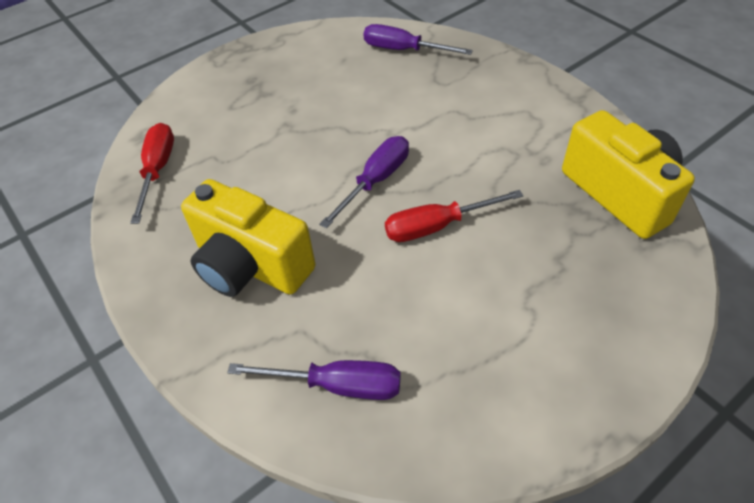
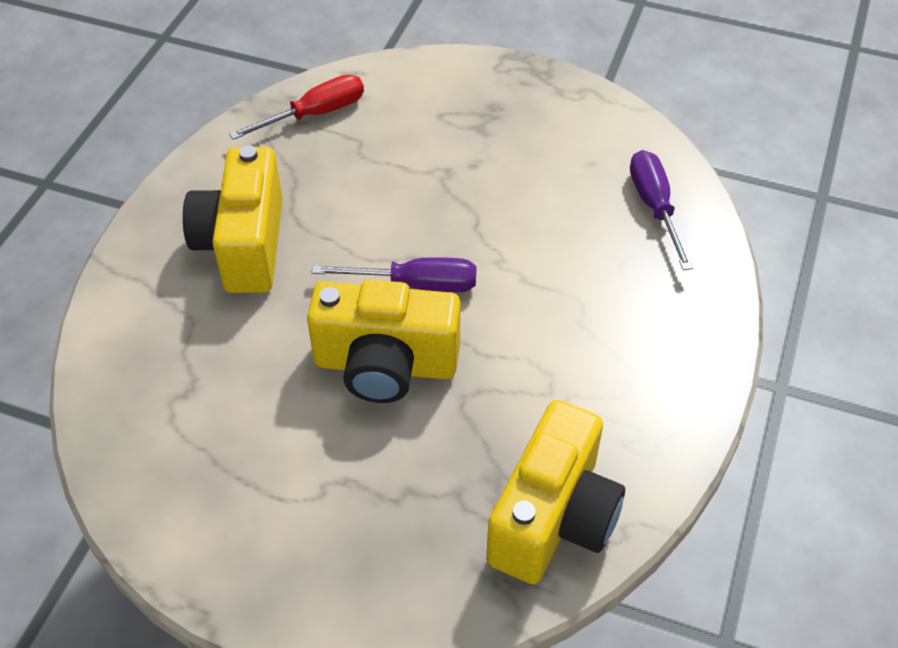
camera: 55 degrees right, 0 degrees up
purple screwdriver [227,360,401,400] -> none
red screwdriver [385,190,524,242] -> yellow camera [307,279,461,403]

